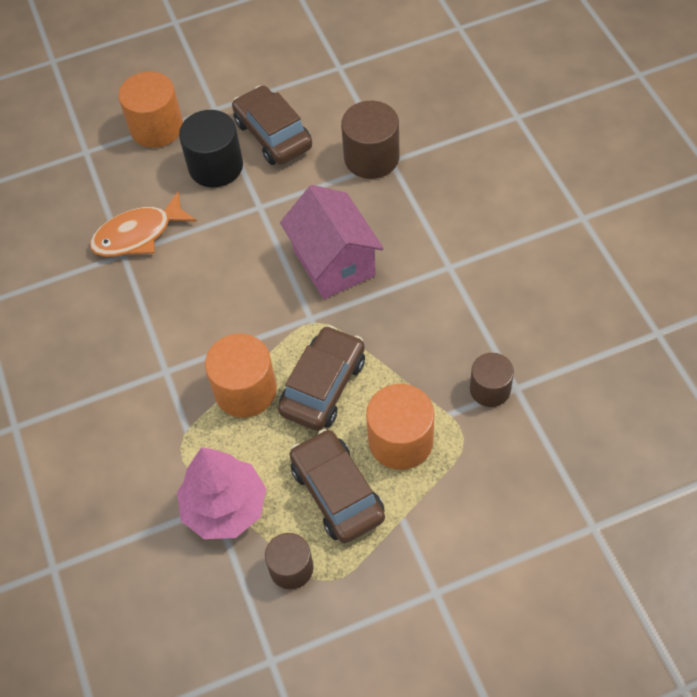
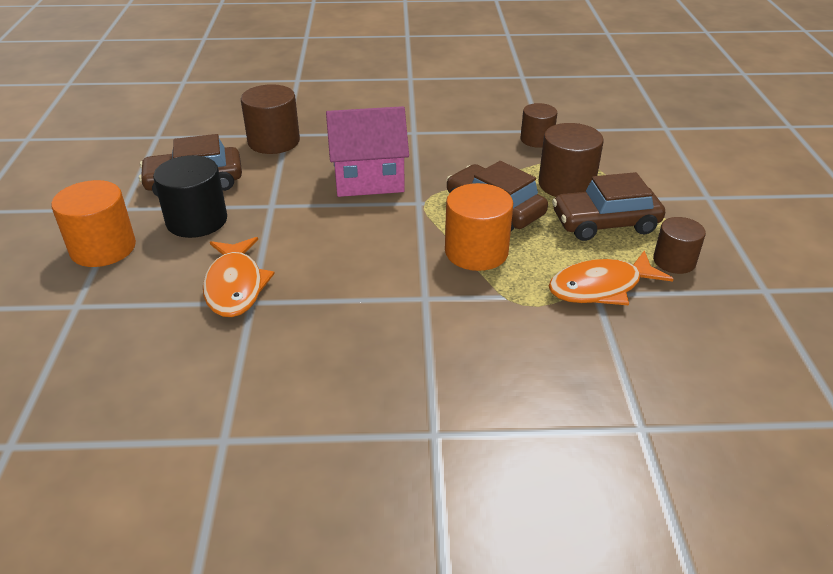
camera: 75 degrees left, 20 degrees down
pink tree [177,447,266,539] -> orange fish [549,250,673,306]
orange cylinder [366,384,434,470] -> brown cylinder [538,123,604,197]

